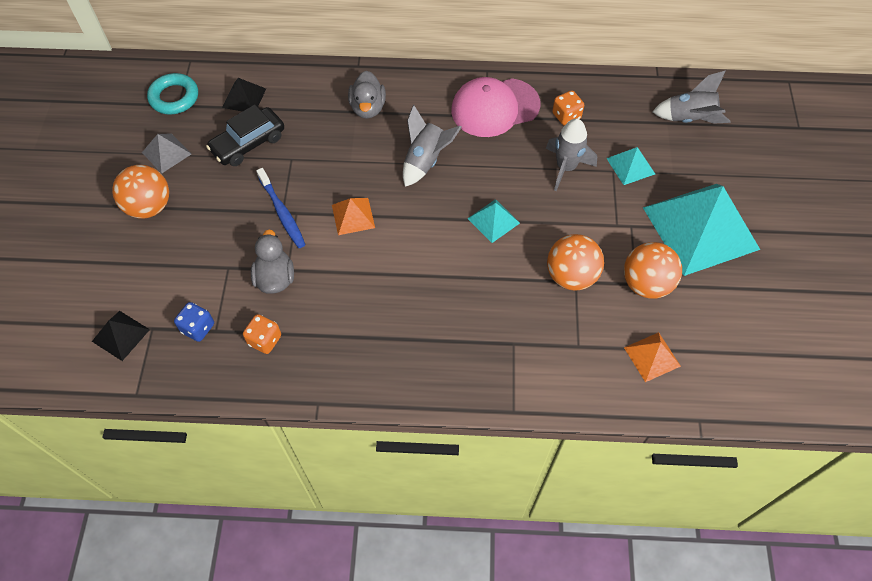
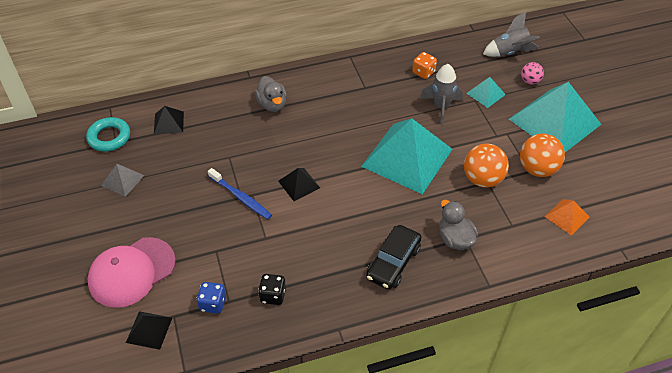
camera: 20 degrees left, 10 degrees down
orange ball [112,165,169,218] -> none
black car [206,105,284,166] -> black car moved to [366,225,421,290]
orange dice [243,314,281,354] -> black dice [258,274,286,305]
grey duck [251,229,294,294] -> grey duck moved to [439,200,478,250]
orange pyramid [332,198,375,235] -> black pyramid [278,168,320,201]
grey rocket [403,105,462,187] -> none
pink cap [451,77,540,137] -> pink cap moved to [87,237,176,308]
turquoise pyramid [467,199,520,243] -> turquoise pyramid [361,118,452,194], size x2.26
none -> pink ball [521,62,544,85]

